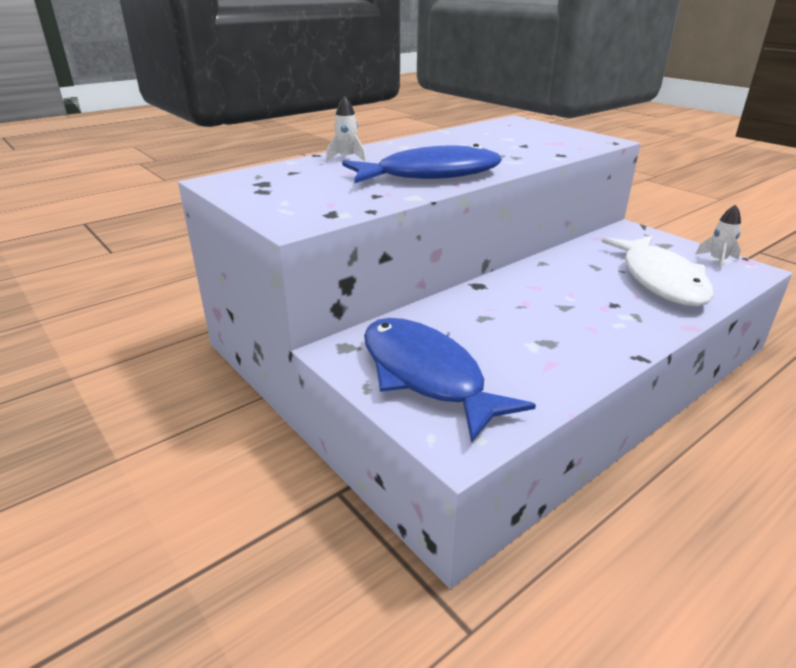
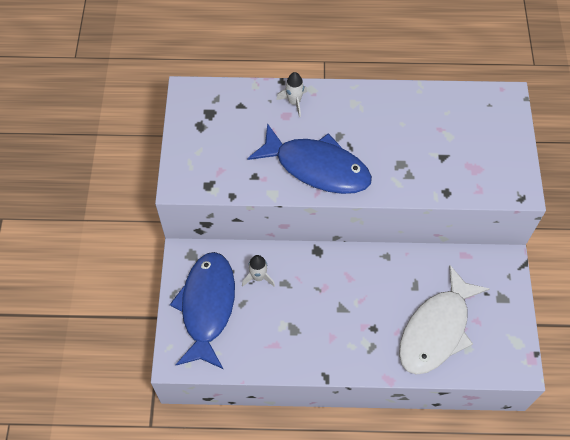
camera: 40 degrees right, 30 degrees up
white rocket [696,205,741,271] -> white rocket moved to [242,255,275,286]

